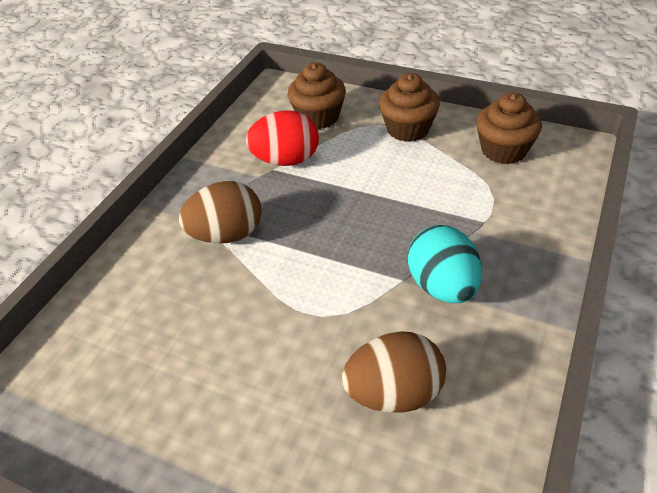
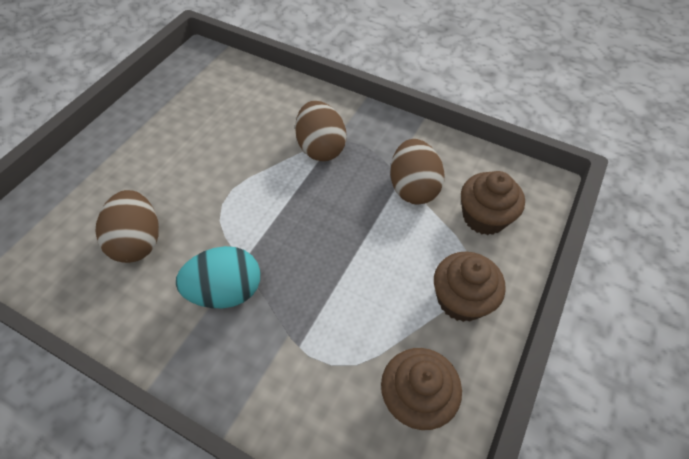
camera: 90 degrees right, 10 degrees up
red egg [246,110,319,166] -> brown egg [390,139,444,204]

